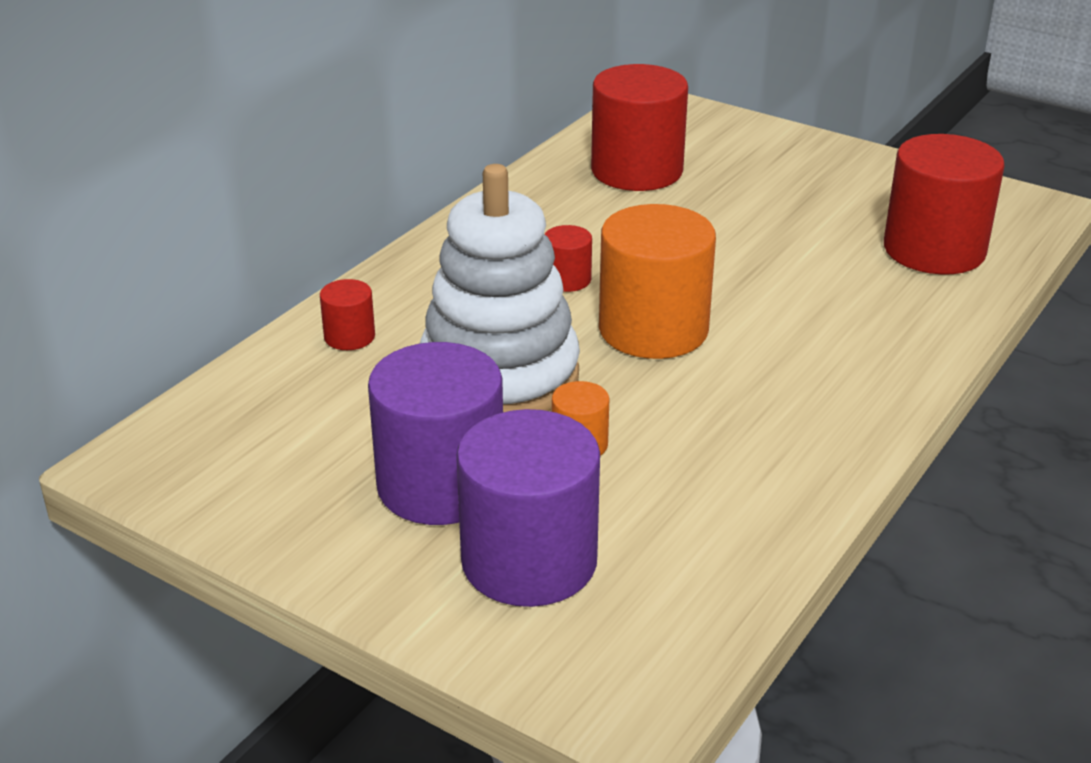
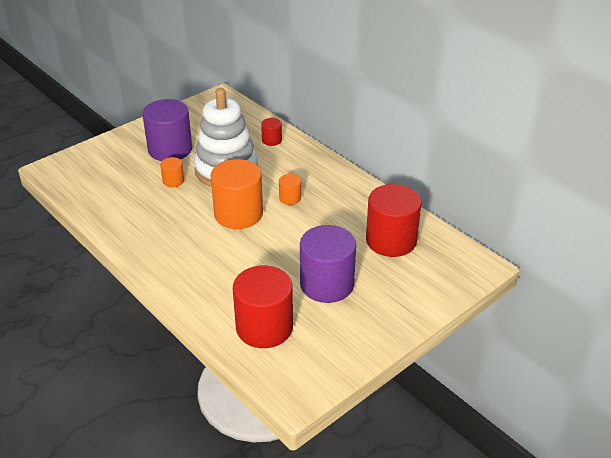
camera: 105 degrees right, 5 degrees up
purple cylinder [456,409,600,607] -> purple cylinder moved to [300,225,356,303]
red cylinder [545,225,592,292] -> orange cylinder [279,174,301,205]

